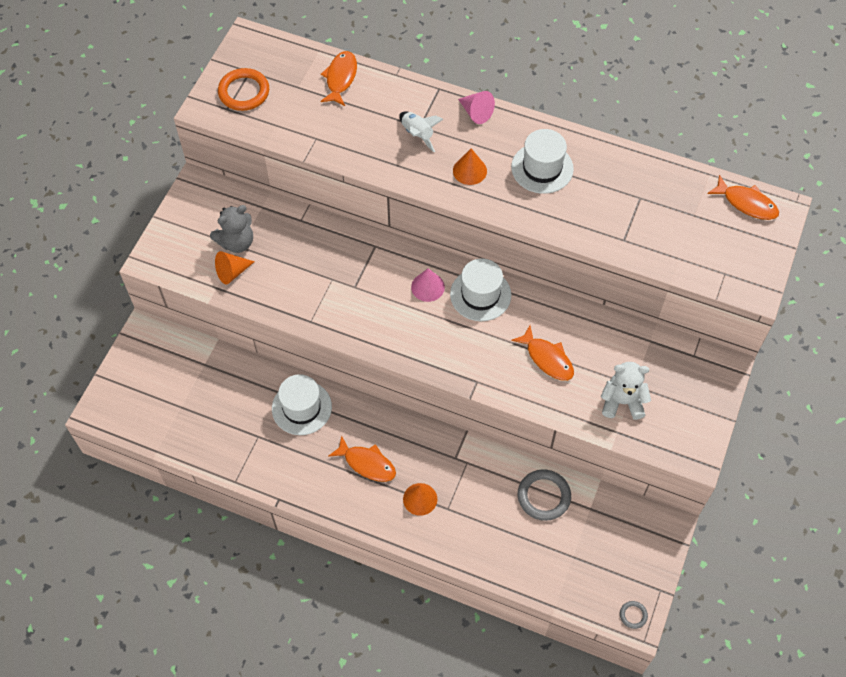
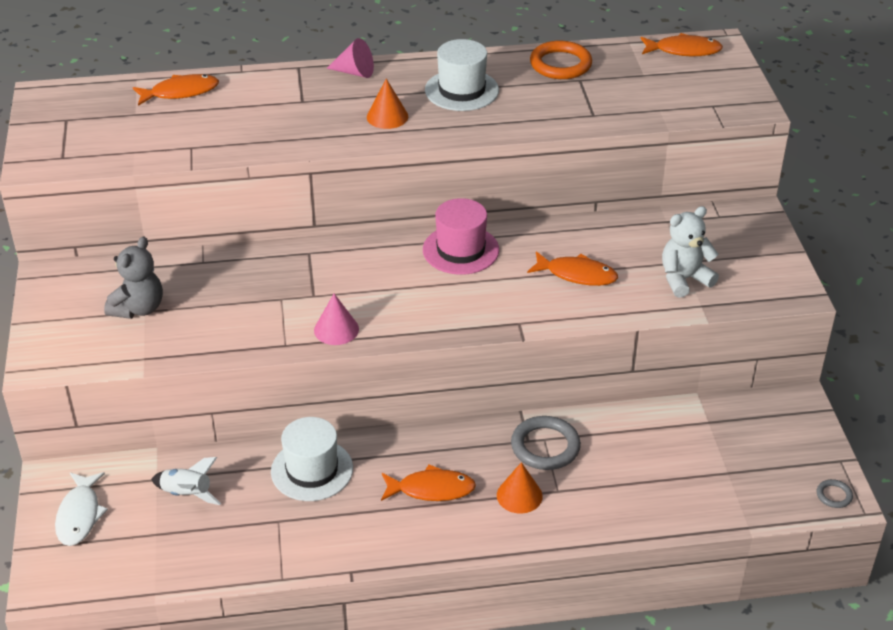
camera: 30 degrees left, 20 degrees down
orange cone [215,251,255,284] -> none
orange ring [218,68,269,111] -> orange ring moved to [530,41,592,79]
orange fish [320,51,357,106] -> orange fish turned 90 degrees clockwise [133,74,219,106]
white rocket [399,111,443,152] -> white rocket moved to [151,457,221,505]
pink cone [411,268,445,302] -> pink cone moved to [314,294,359,345]
white hat [450,258,511,321] -> pink hat [423,198,499,275]
grey ring [518,469,571,521] -> grey ring moved to [511,416,581,470]
none -> white fish [55,472,108,546]

